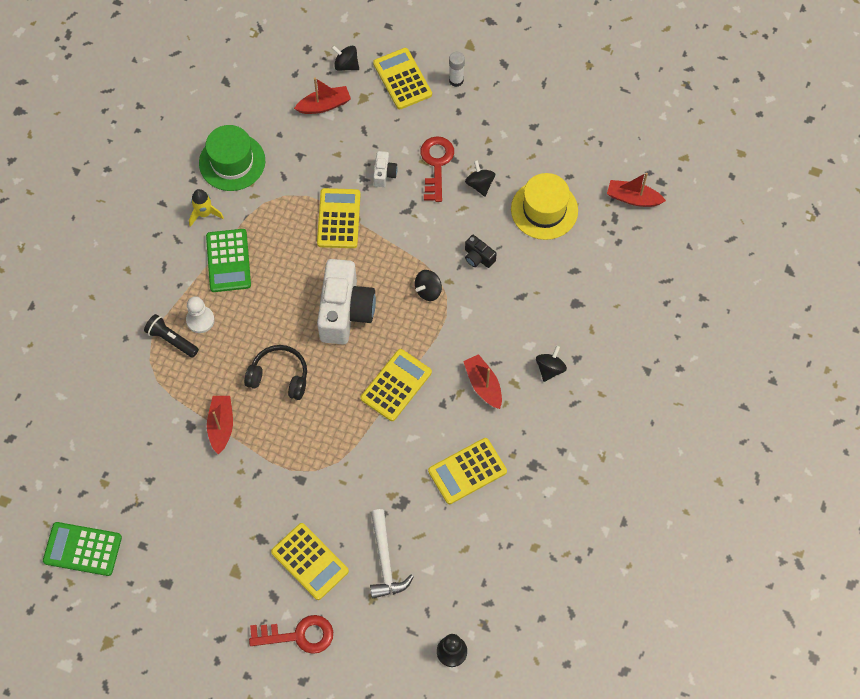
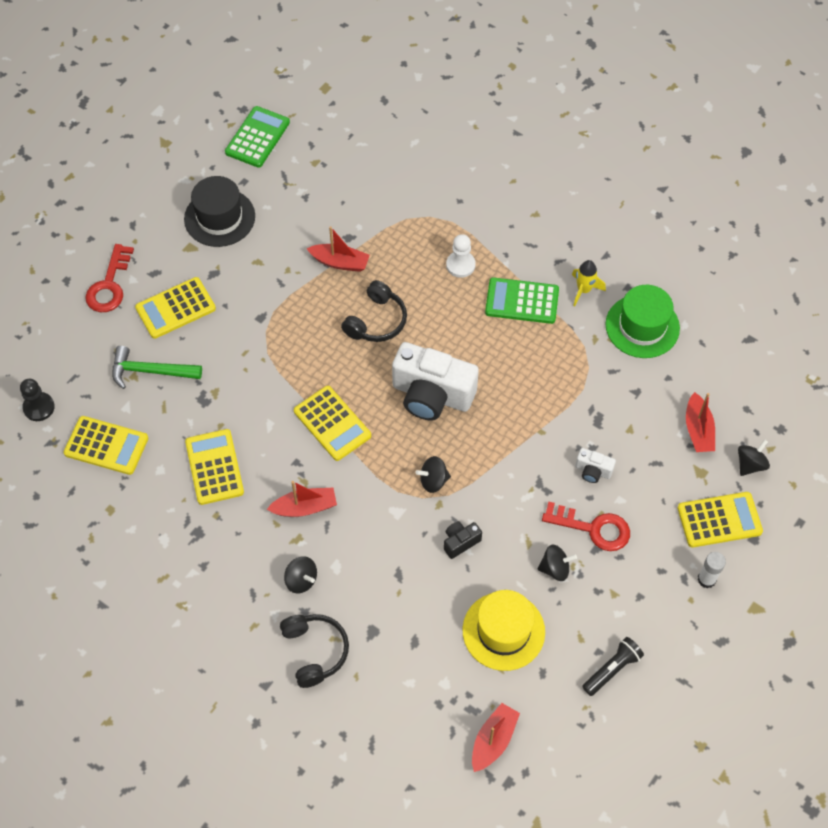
camera: 105 degrees right, 5 degrees down
black flashlight [144,314,199,358] -> black flashlight moved to [582,637,644,696]
yellow calculator [317,188,361,248] -> yellow calculator moved to [64,416,148,475]
white hammer [370,509,414,599] -> green hammer [112,346,202,389]
black spinning top [415,270,442,301] -> black spinning top turned 75 degrees counterclockwise [415,456,451,493]
none -> black hat [184,176,255,247]
none -> black headphones [280,614,349,688]

